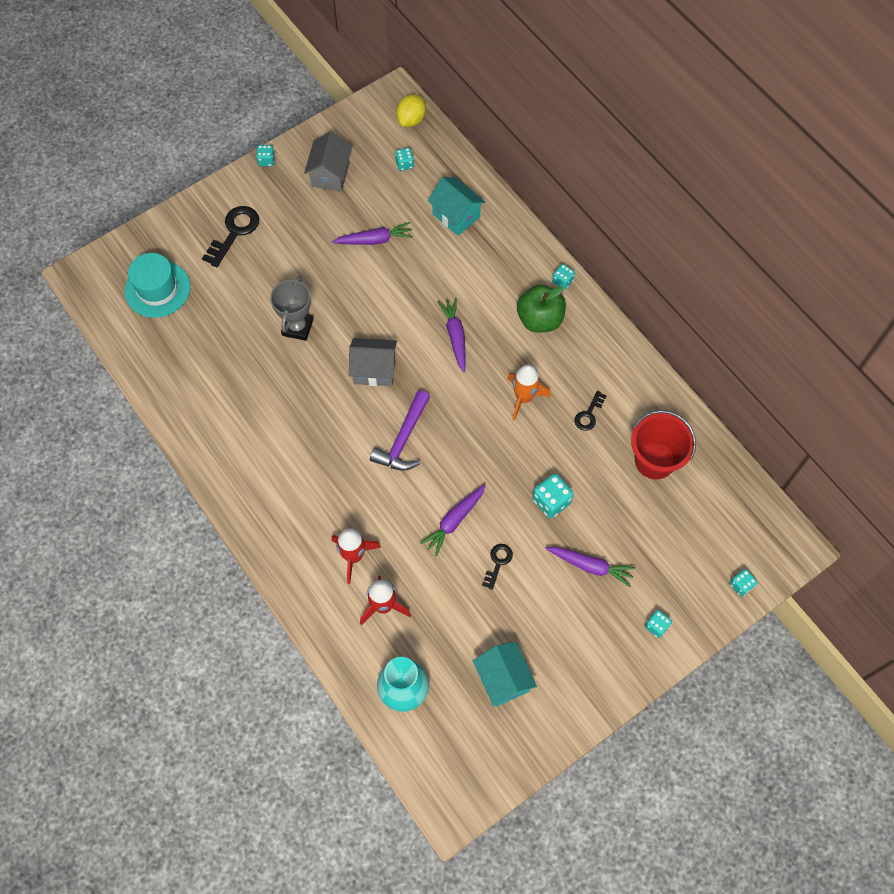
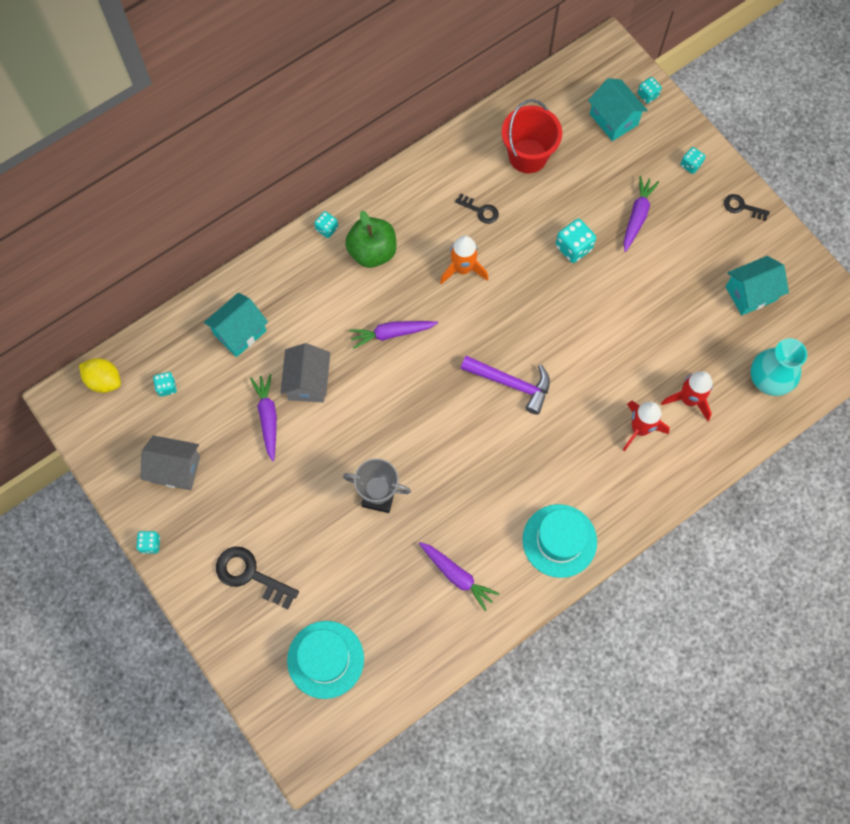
camera: 90 degrees left, 5 degrees up
grey house [349,338,397,386] -> grey house moved to [280,343,330,402]
purple carrot [420,484,486,556] -> purple carrot moved to [419,542,499,611]
black key [482,544,513,590] -> black key moved to [724,194,770,221]
none -> turquoise hat [522,504,597,578]
none -> turquoise house [588,78,648,141]

